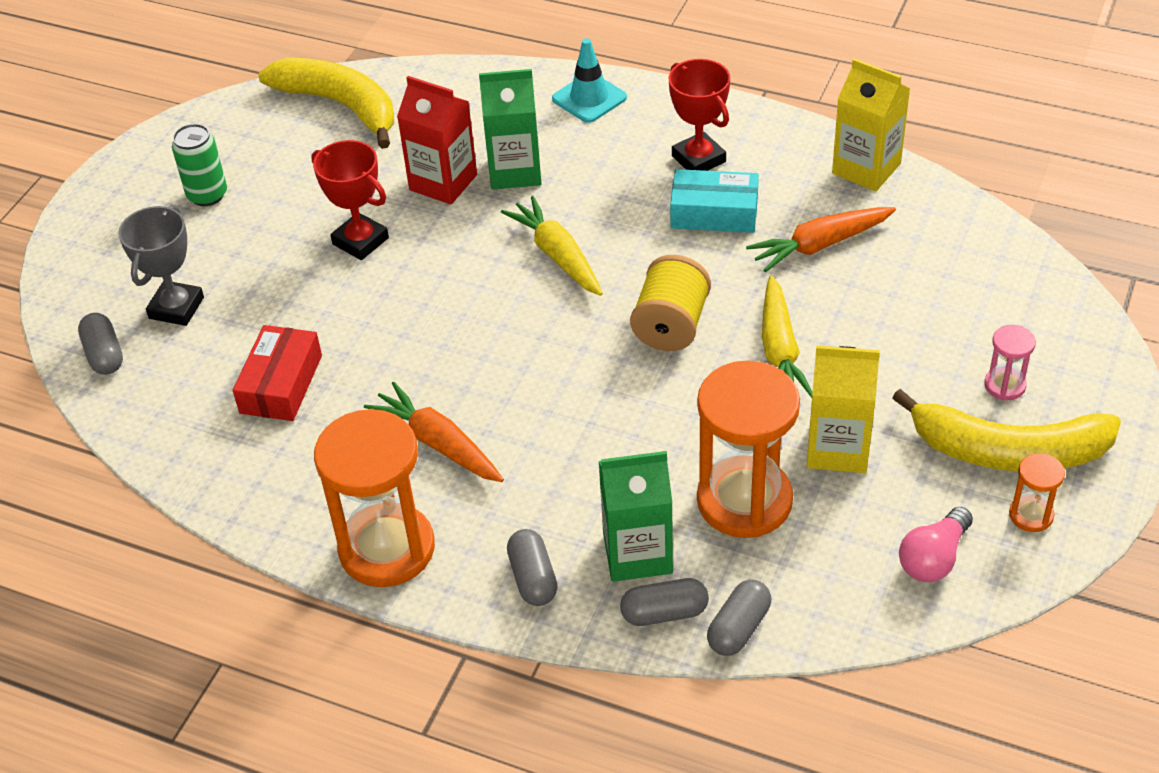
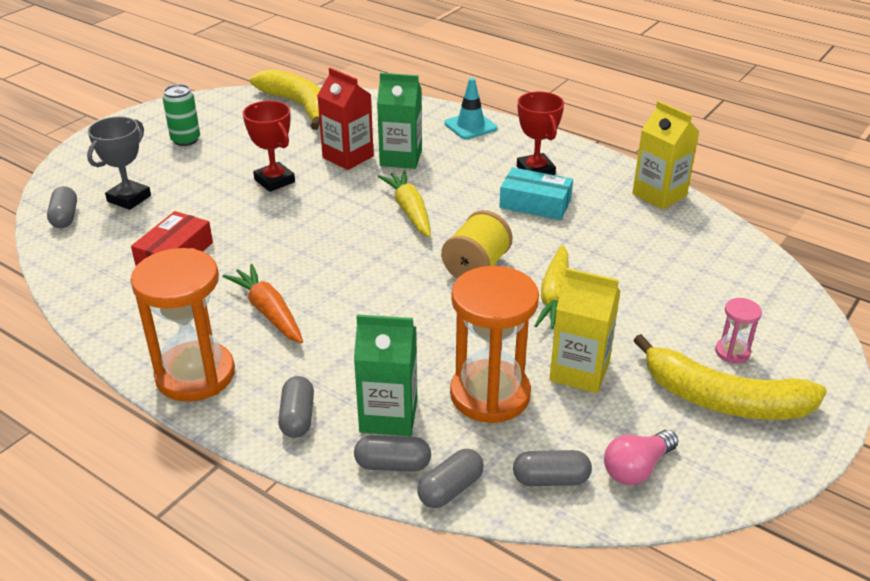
camera: 10 degrees right, 10 degrees down
orange carrot [746,207,896,272] -> none
orange hourglass [1009,453,1065,532] -> none
none -> grey capsule [513,450,592,486]

